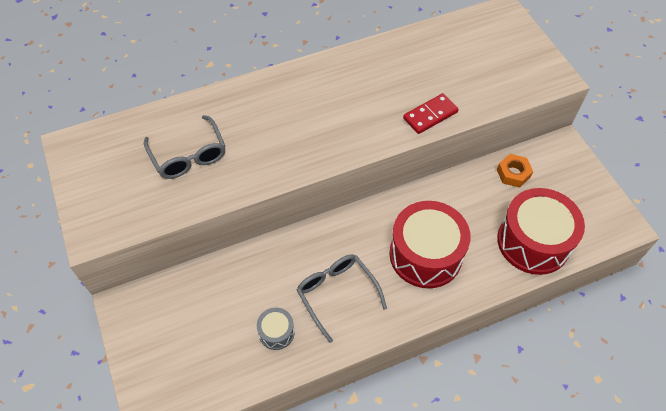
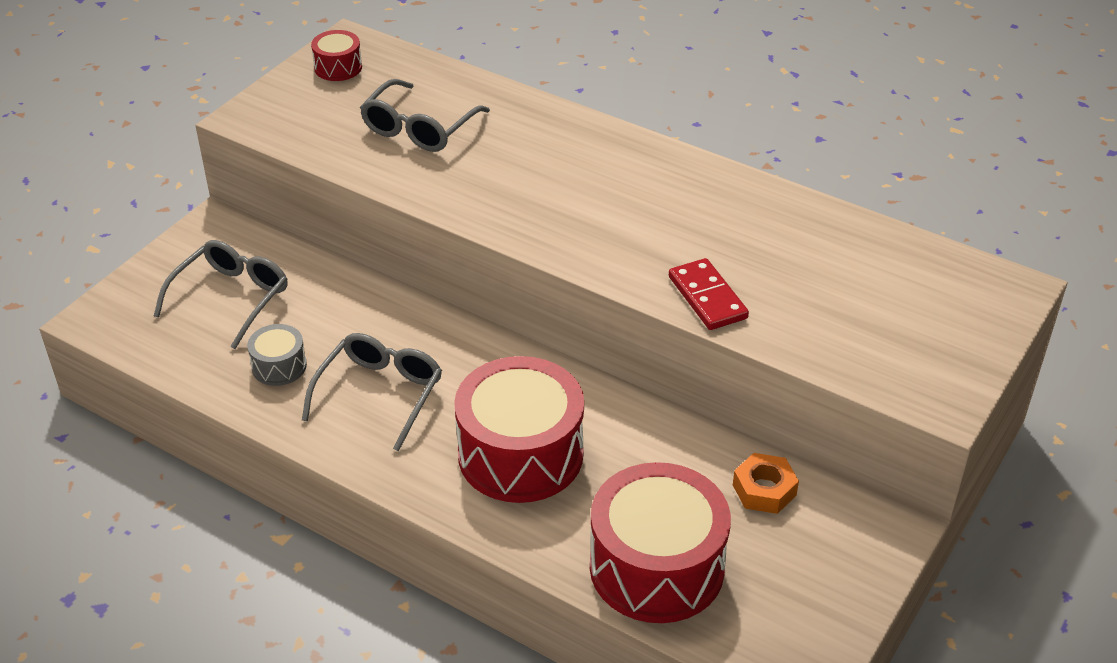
camera: 55 degrees right, 15 degrees down
red domino [403,93,459,134] -> red domino turned 45 degrees clockwise [669,258,749,330]
none -> grey glasses [154,240,288,349]
none -> red drum [311,30,362,81]

